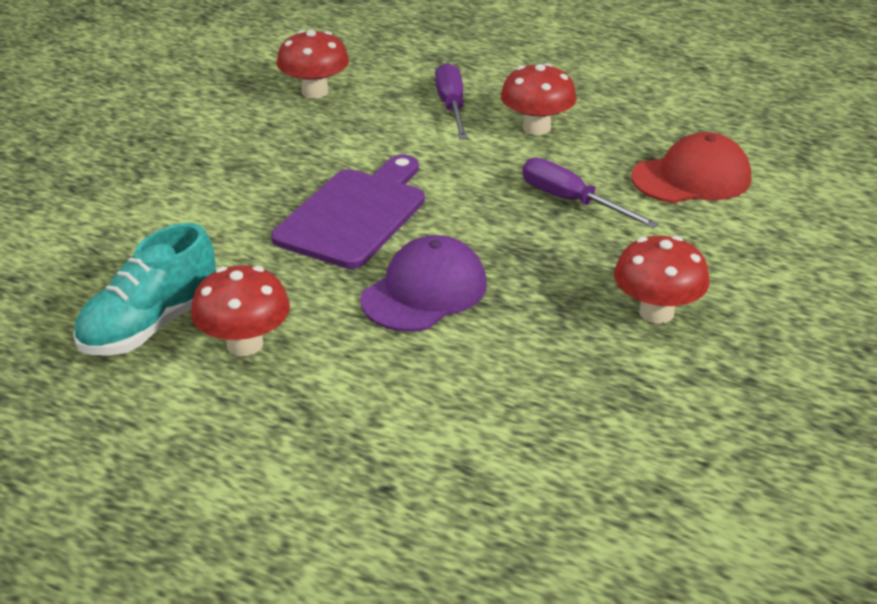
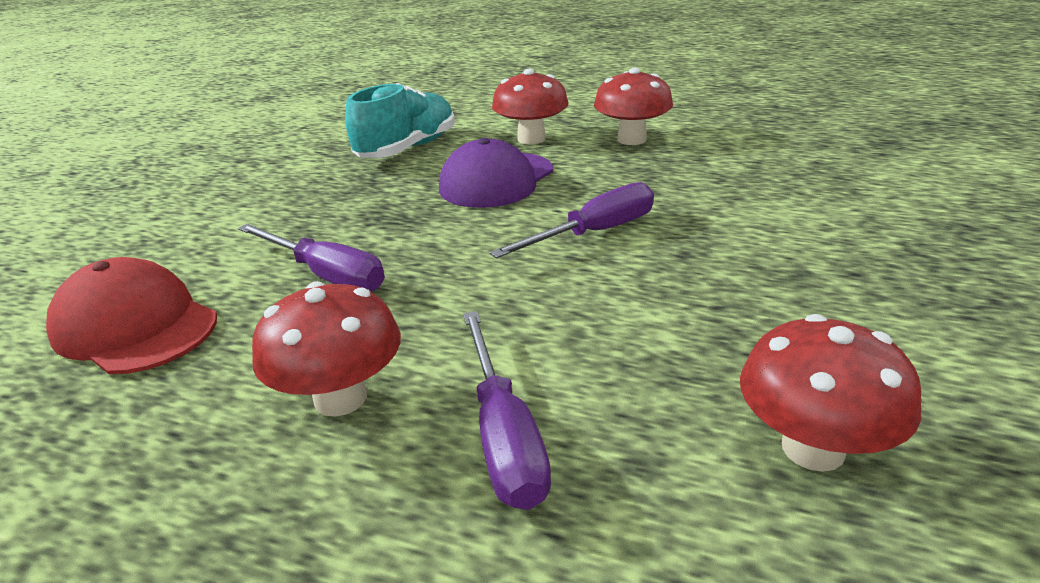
camera: 175 degrees right, 5 degrees down
turquoise shoe [73,223,216,356] -> turquoise shoe moved to [345,83,455,158]
purple cutting board [271,154,425,269] -> purple screwdriver [489,182,654,258]
red mushroom [614,236,710,323] -> red mushroom moved to [492,69,568,144]
red cap [632,132,751,203] -> red cap turned 60 degrees clockwise [46,257,217,374]

